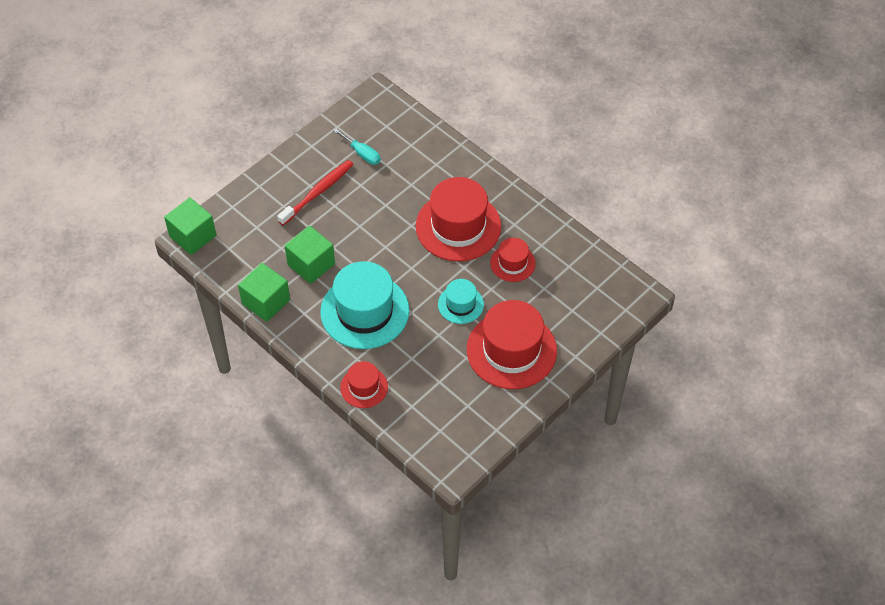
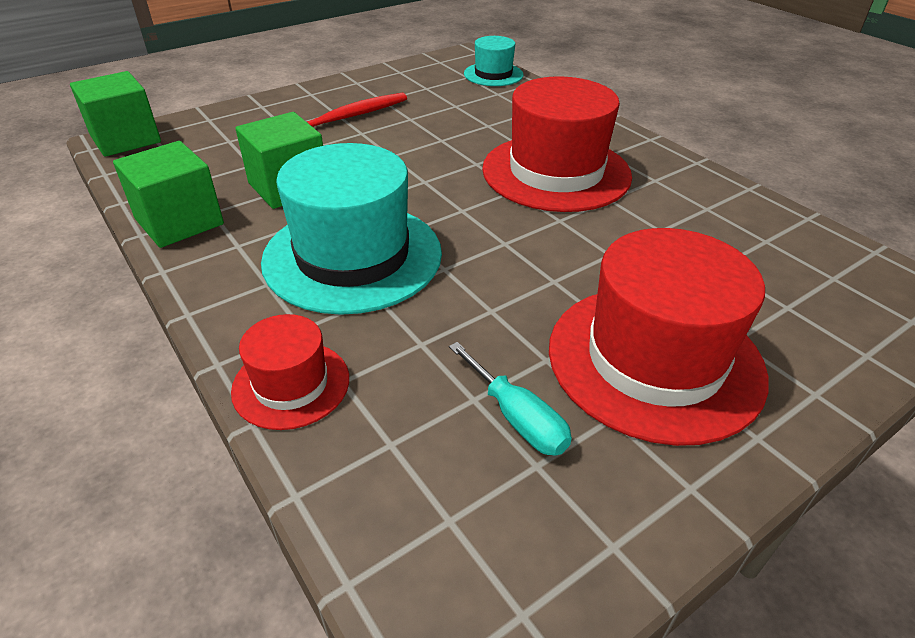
camera: 10 degrees right, 15 degrees down
turquoise screwdriver [334,129,381,165] -> turquoise screwdriver moved to [449,342,572,456]
turquoise hat [438,279,484,324] -> turquoise hat moved to [464,36,523,86]
red hat [490,238,536,282] -> none

